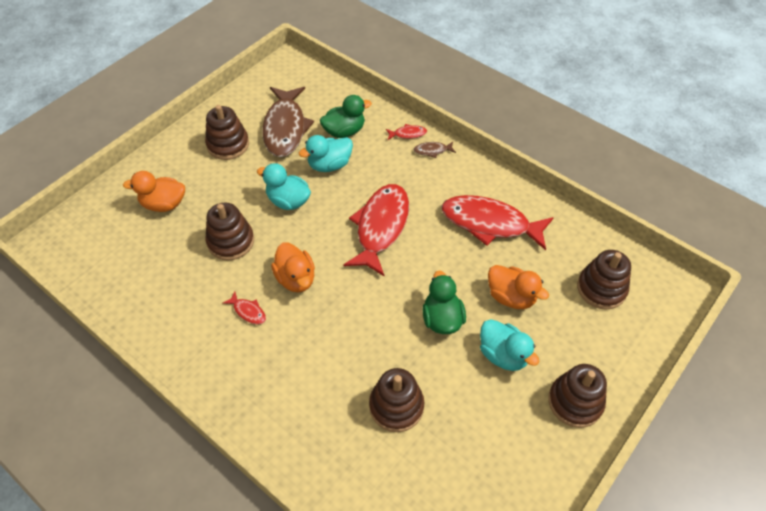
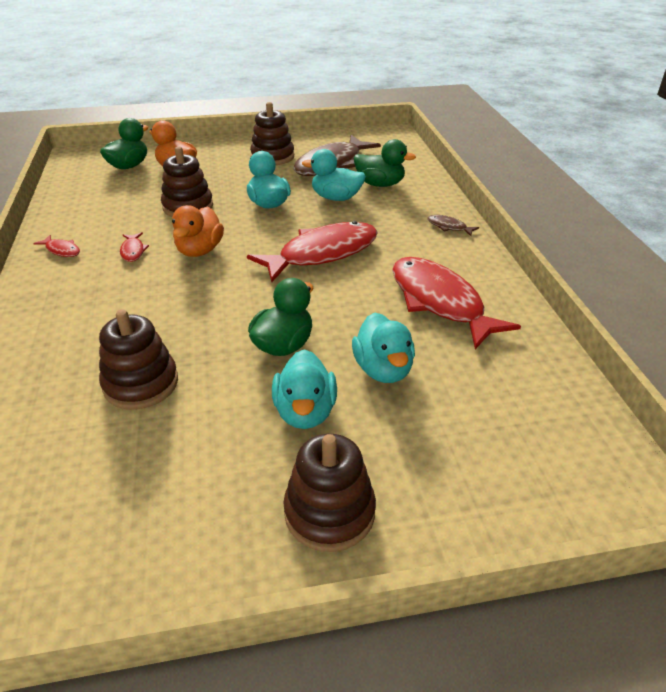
camera: 40 degrees right, 15 degrees down
red fish [386,124,427,140] -> red fish moved to [33,235,80,257]
orange duck [488,265,549,309] -> turquoise duck [352,312,415,383]
brown stacking toy [577,250,631,310] -> none
none -> green duck [100,118,148,169]

